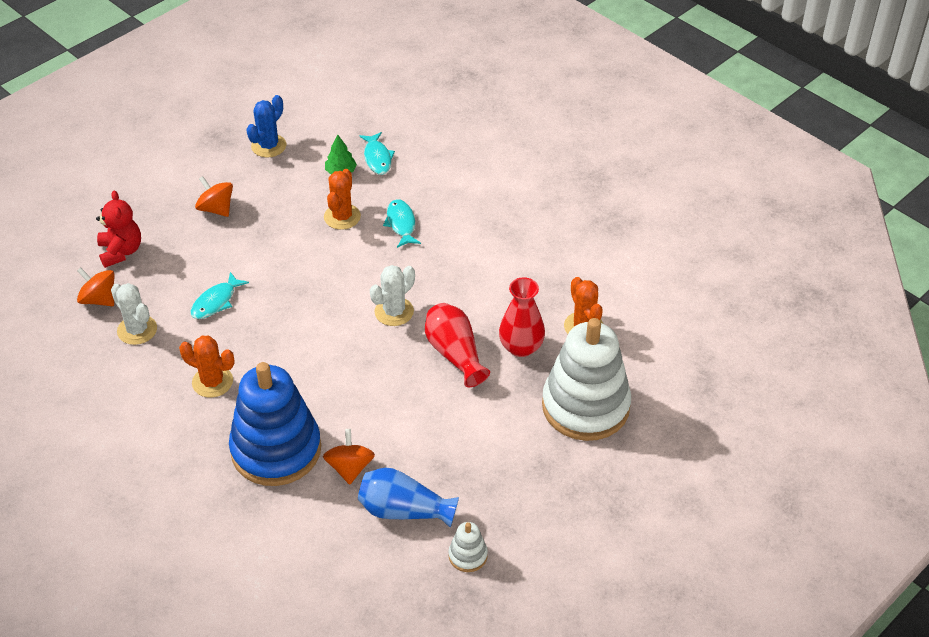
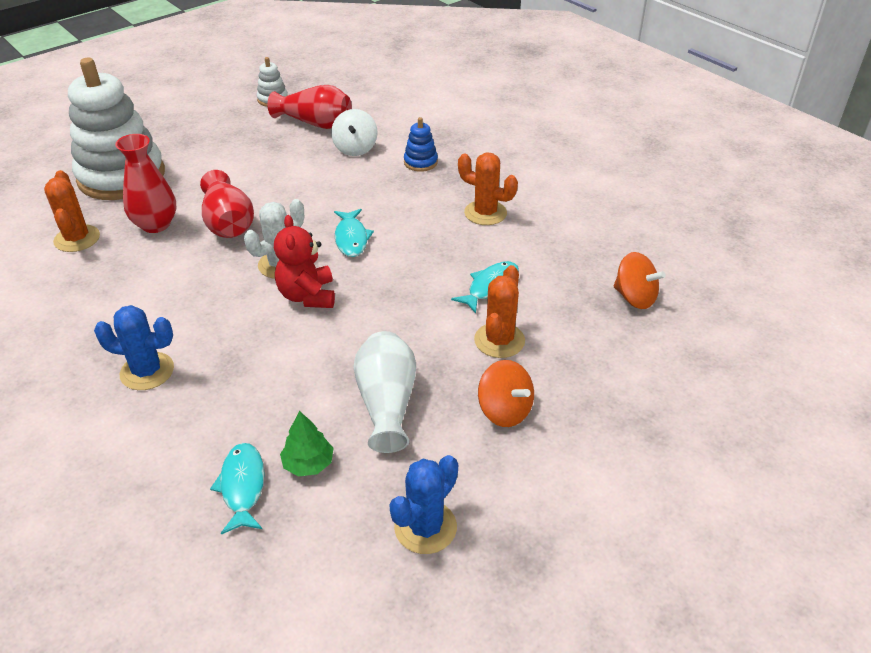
camera: 175 degrees left, 5 degrees down
red teddy bear [96,190,141,268] -> red teddy bear moved to [274,215,335,308]
white cactus [111,283,157,345] -> none
blue stacking toy [229,362,321,486] -> blue stacking toy [404,117,438,172], size x0.41
orange spinning top [323,429,375,485] -> white spinning top [331,109,378,156]
orange cactus [324,169,361,230] -> orange cactus moved to [474,265,525,358]
blue vase [358,467,459,528] -> red vase [267,85,352,129]
turquoise fish [383,199,421,248] -> turquoise fish moved to [334,209,374,257]
none -> blue cactus [94,305,174,390]
none -> white vase [354,331,416,453]

